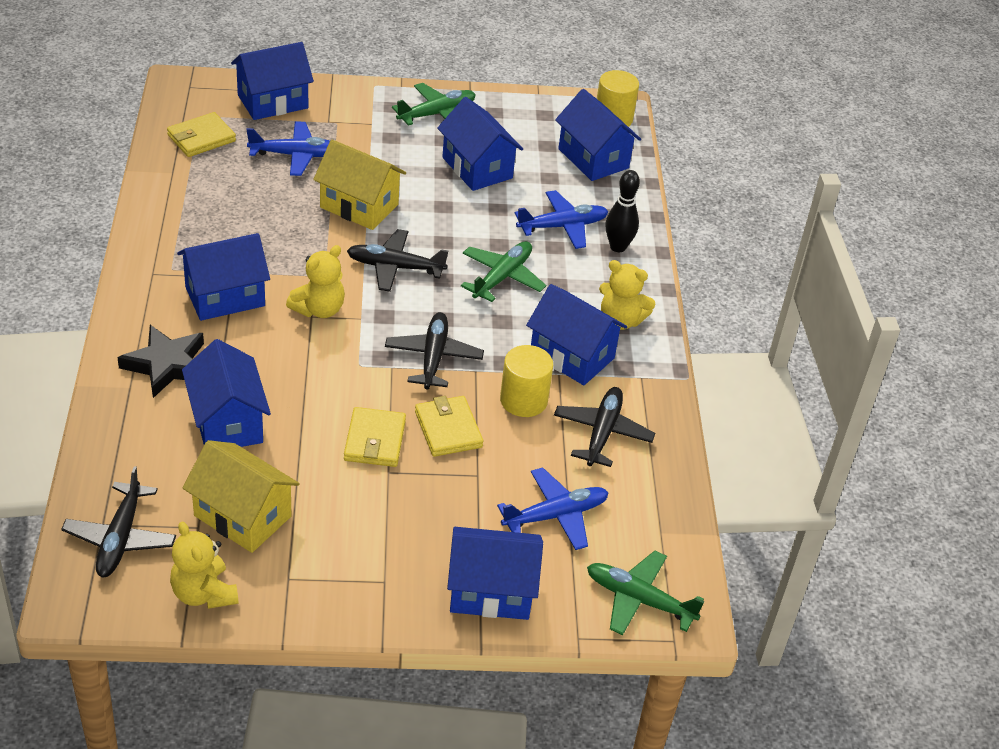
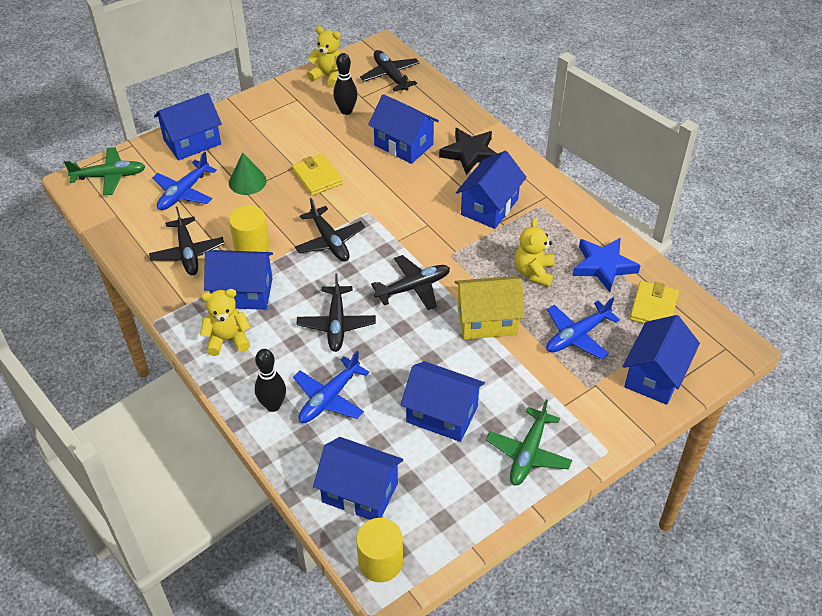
camera: 150 degrees right, 5 degrees up
yellow house [183,440,300,553] -> black bowling pin [333,53,357,115]
yellow teddy bear [286,245,345,318] -> yellow teddy bear moved to [514,218,555,287]
yellow wallet [415,396,483,457] -> none
green plane [461,241,546,302] -> black plane [296,273,376,352]
none -> green cone [229,153,267,195]
none -> blue star [573,238,641,292]

